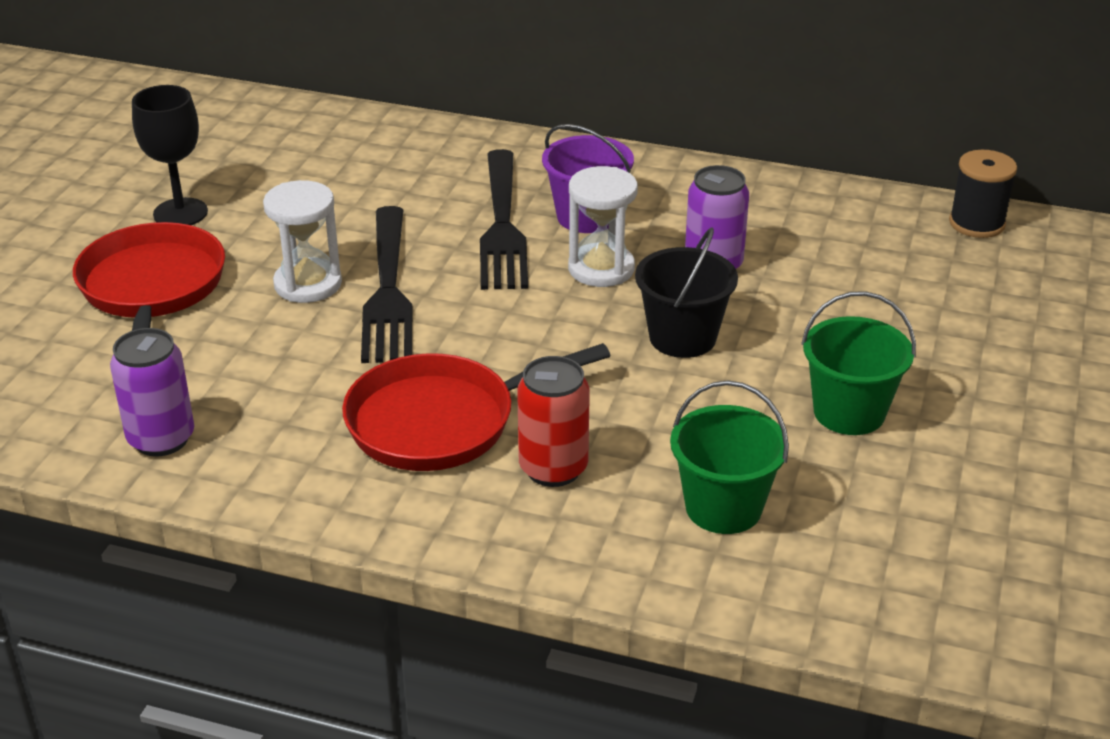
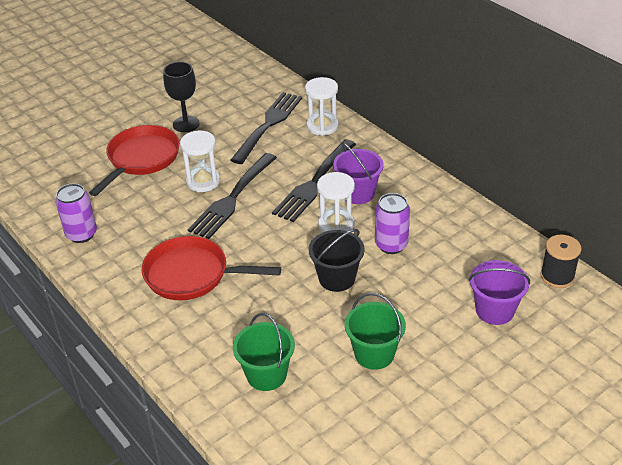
camera: 35 degrees right, 5 degrees up
red can [517,356,590,487] -> none
none -> black fork [231,92,302,164]
none -> white hourglass [305,77,339,136]
none -> purple bucket [469,260,530,325]

